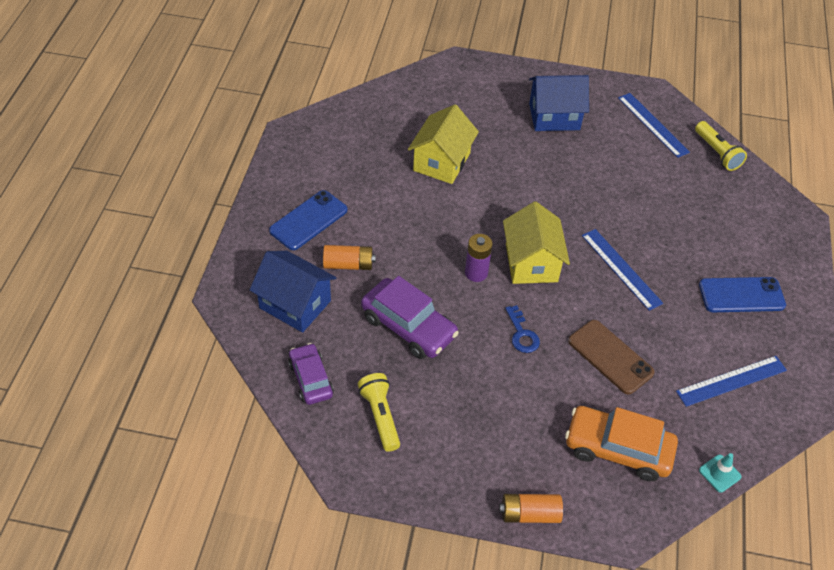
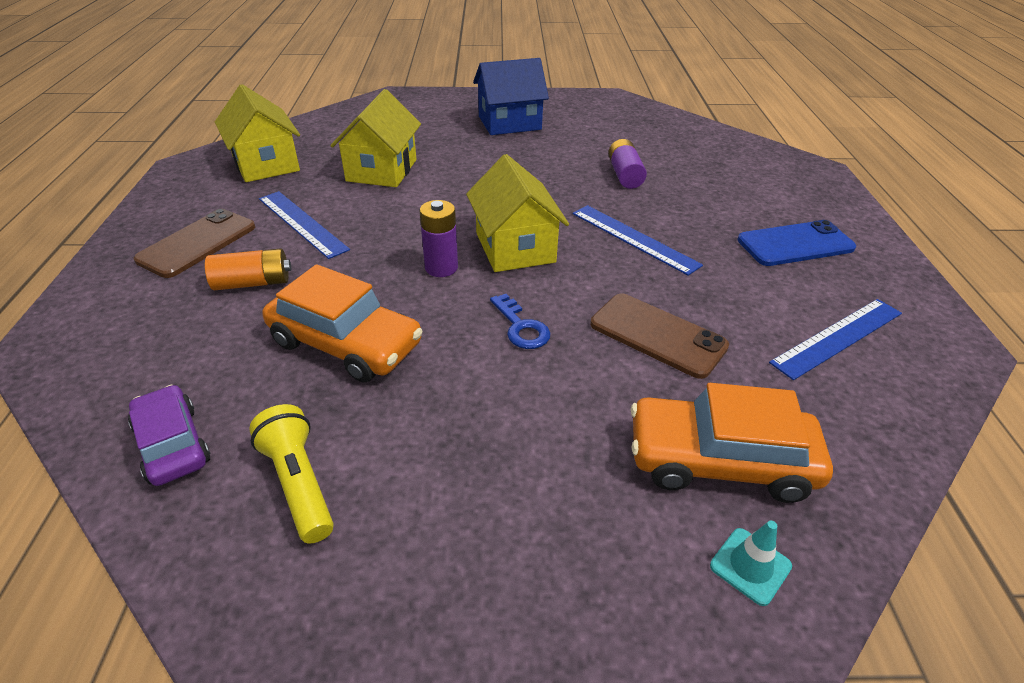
camera: 10 degrees left, 10 degrees down
blue house [250,251,336,333] -> none
blue phone [269,190,348,250] -> brown phone [134,209,255,278]
purple car [361,276,459,359] -> orange car [262,264,423,383]
orange battery [499,494,563,523] -> none
blue ruler [618,93,690,158] -> blue ruler moved to [259,191,350,259]
yellow flashlight [695,121,747,171] -> none
turquoise traffic cone [699,453,742,492] -> turquoise traffic cone moved to [710,521,792,606]
none -> yellow house [215,84,300,182]
none -> purple battery [608,139,647,189]

